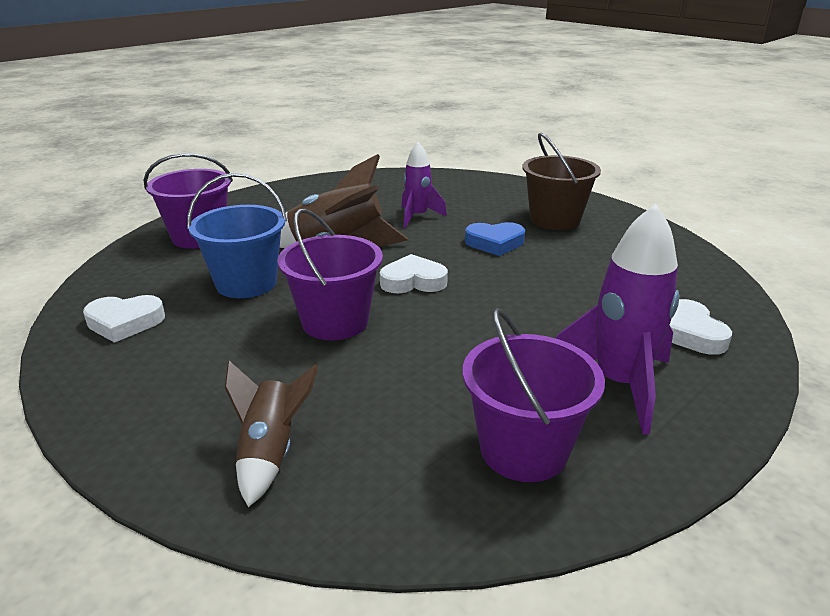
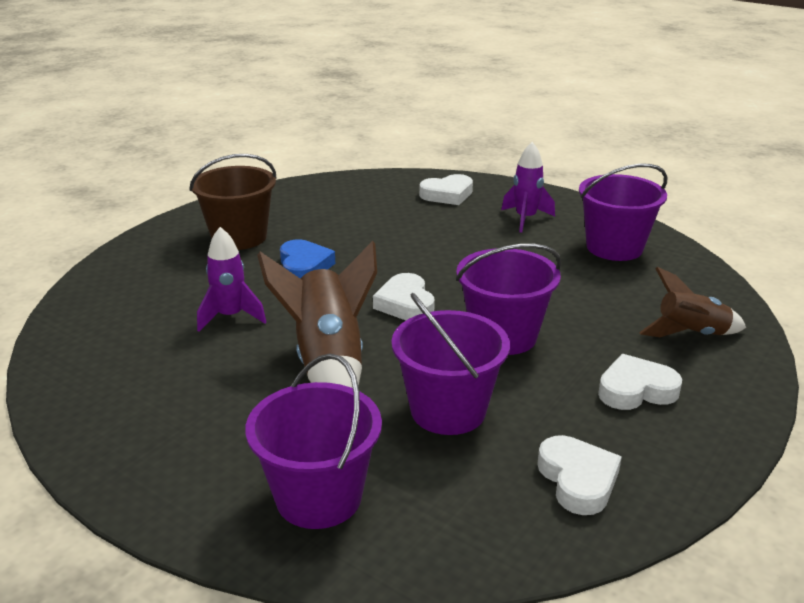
camera: 100 degrees left, 0 degrees up
blue bucket [187,173,287,298] -> purple bucket [392,293,510,435]
purple rocket [556,204,679,434] -> purple rocket [501,142,555,233], size x0.62
none -> white heart [598,354,682,410]

